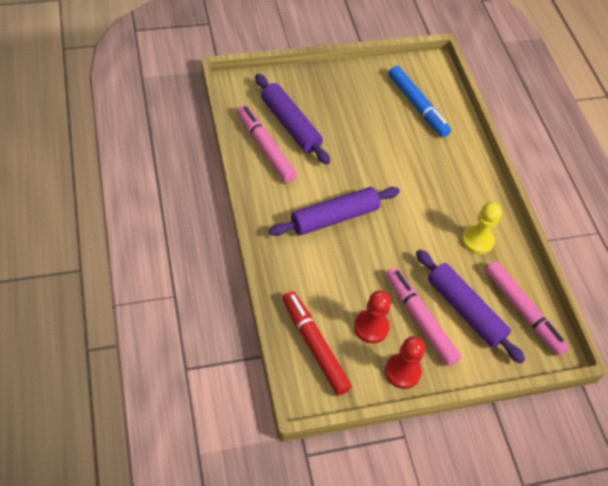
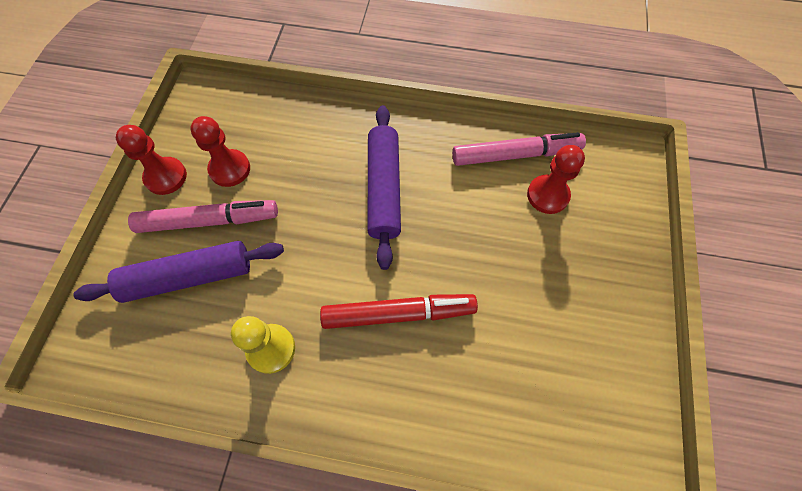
camera: 120 degrees right, 10 degrees up
purple rolling pin [255,74,330,165] -> red pawn [527,145,585,214]
red marker [282,291,352,395] -> red marker moved to [320,294,478,329]
blue marker [388,66,451,137] -> none
pink marker [485,261,569,356] -> none

